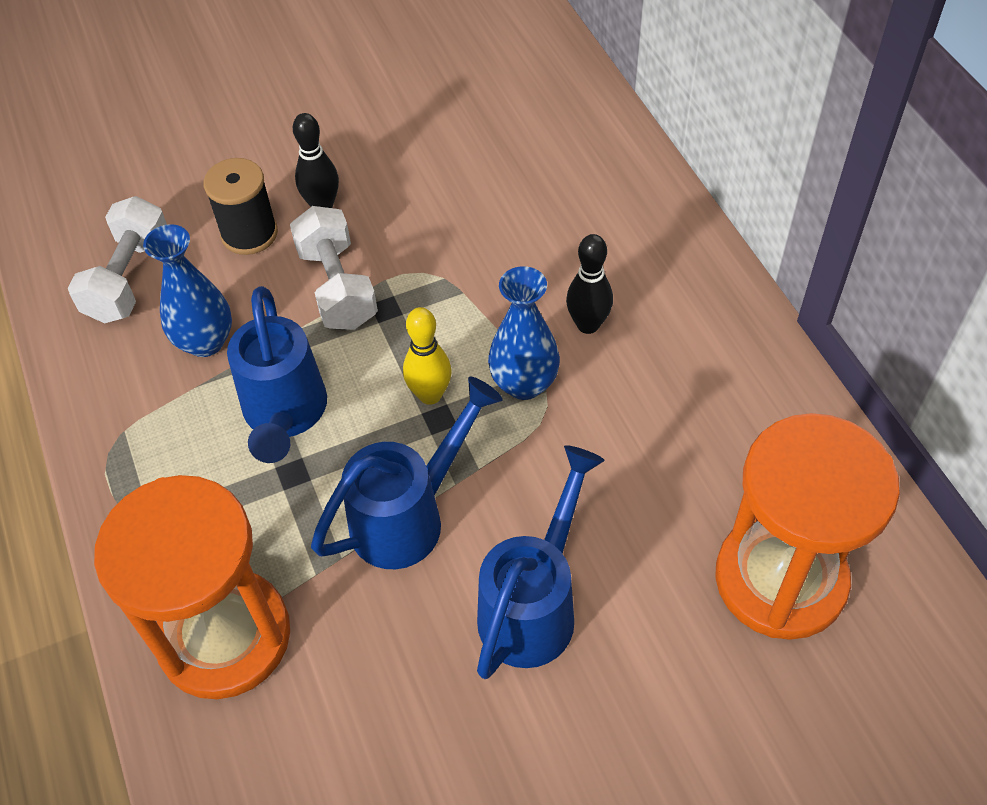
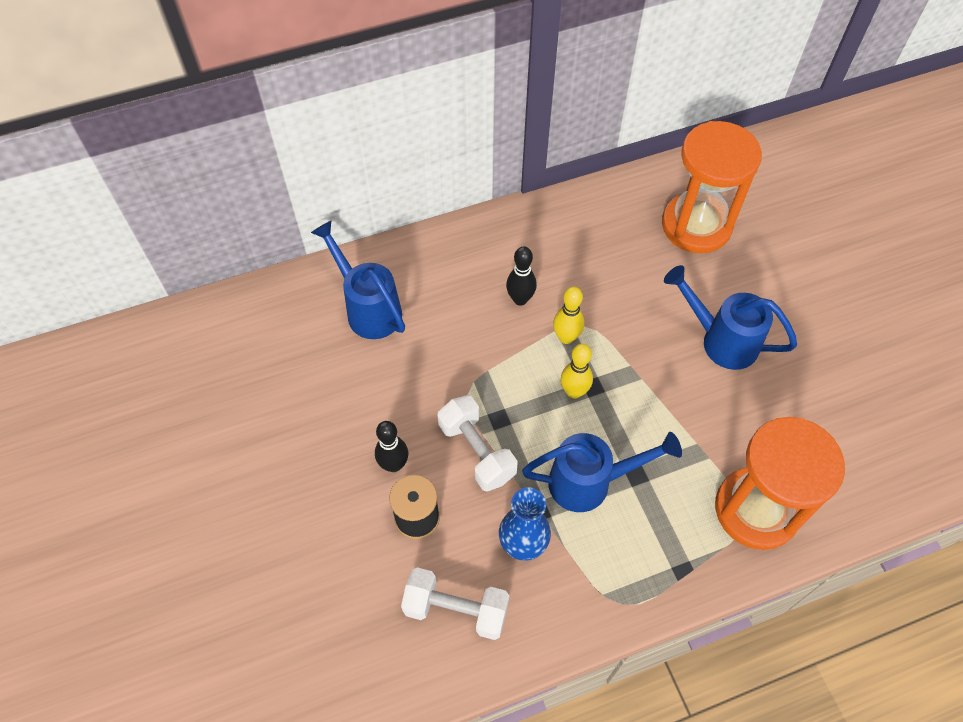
camera: 90 degrees left, 5 degrees up
white dumbbell [290,206,378,330] -> white dumbbell turned 75 degrees clockwise [438,395,518,492]
blue watering can [311,377,503,569] -> blue watering can moved to [311,221,405,339]
blue vase [488,266,560,400] -> yellow bowling pin [553,287,584,344]

